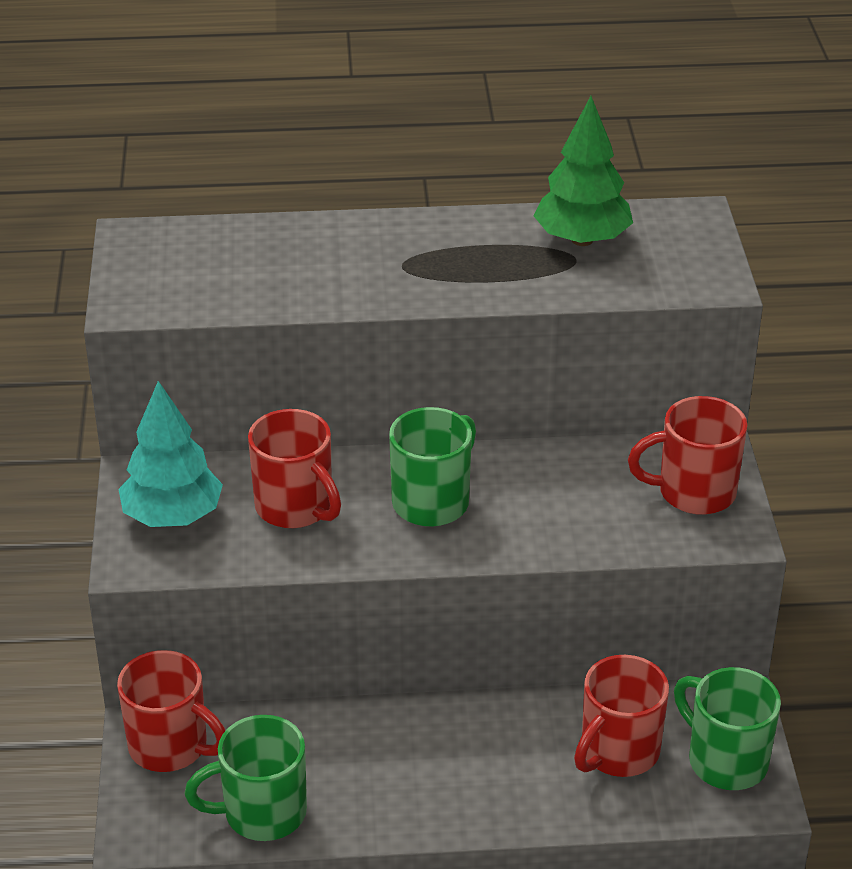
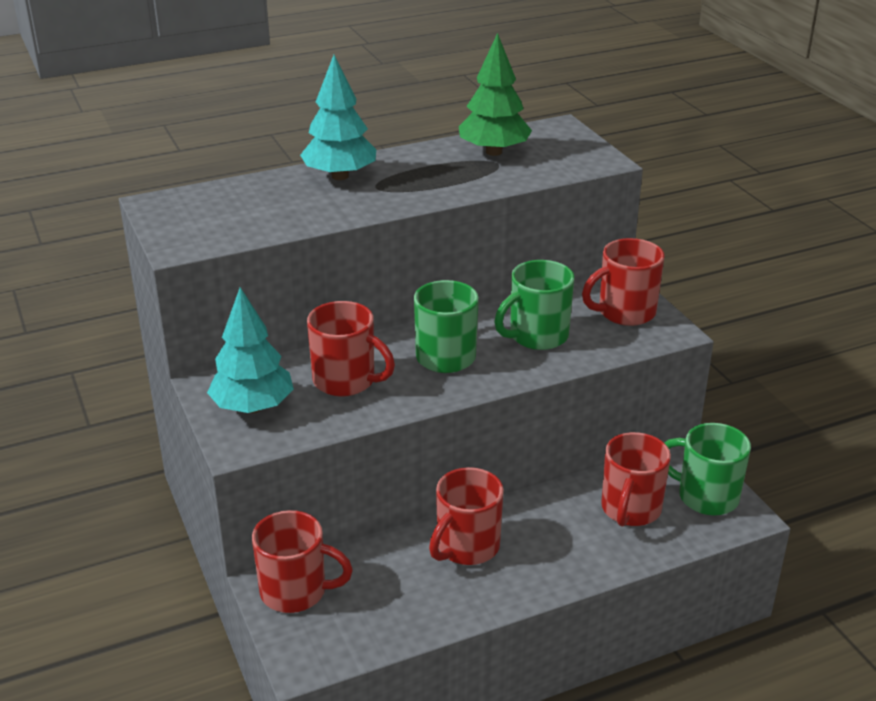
camera: 20 degrees left, 5 degrees down
green mug [185,715,307,841] -> green mug moved to [494,260,575,350]
none -> turquoise tree [300,55,376,180]
none -> red mug [429,467,504,565]

